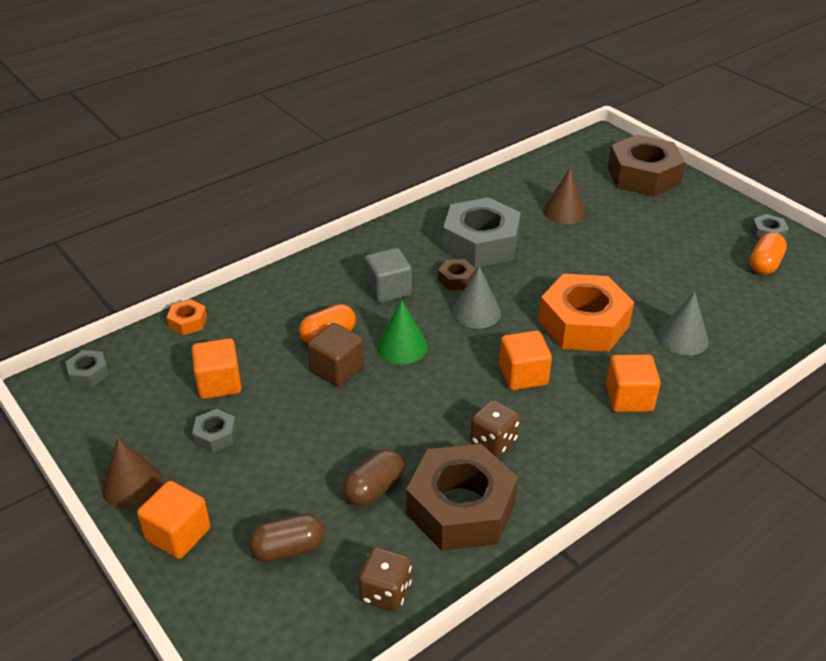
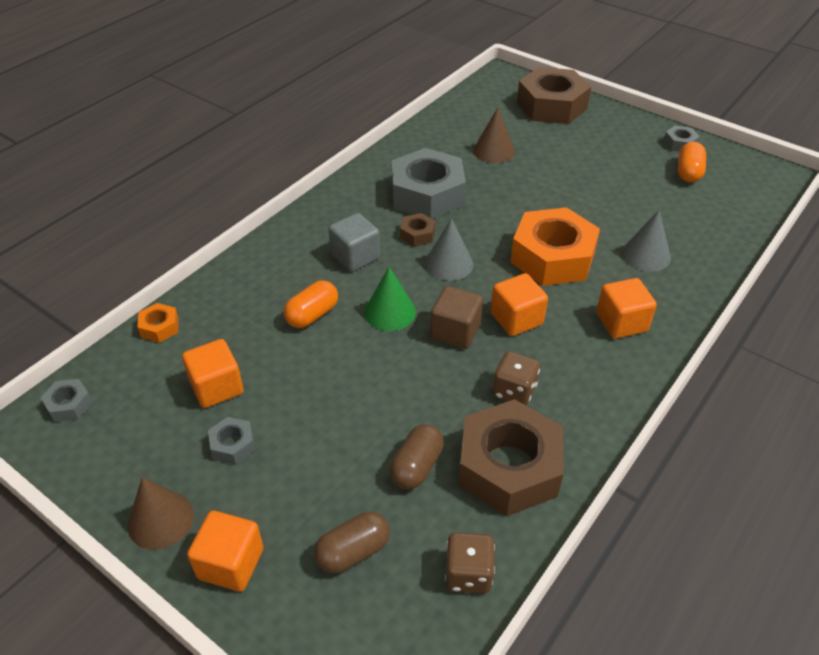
camera: 15 degrees left, 5 degrees up
brown cube [307,323,364,387] -> brown cube moved to [430,286,483,349]

